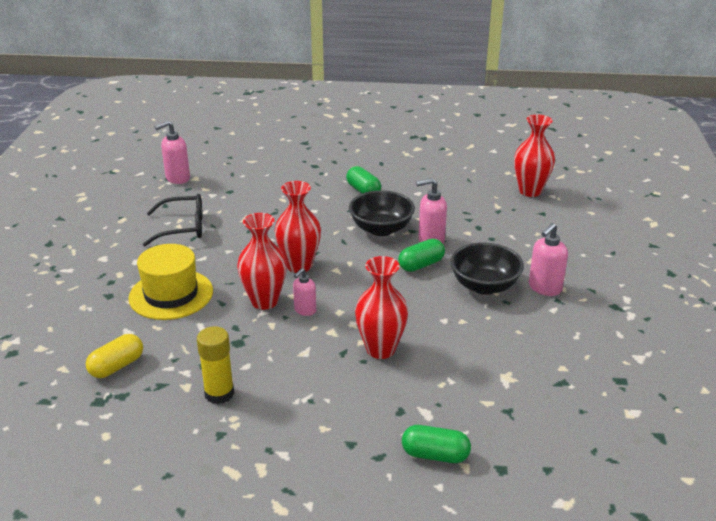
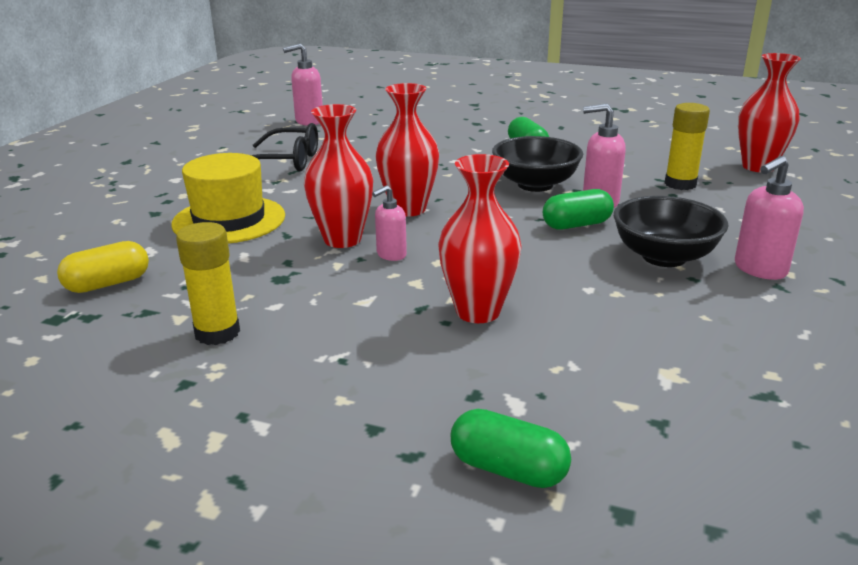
camera: 15 degrees right, 5 degrees down
none -> yellow glue stick [665,103,710,190]

